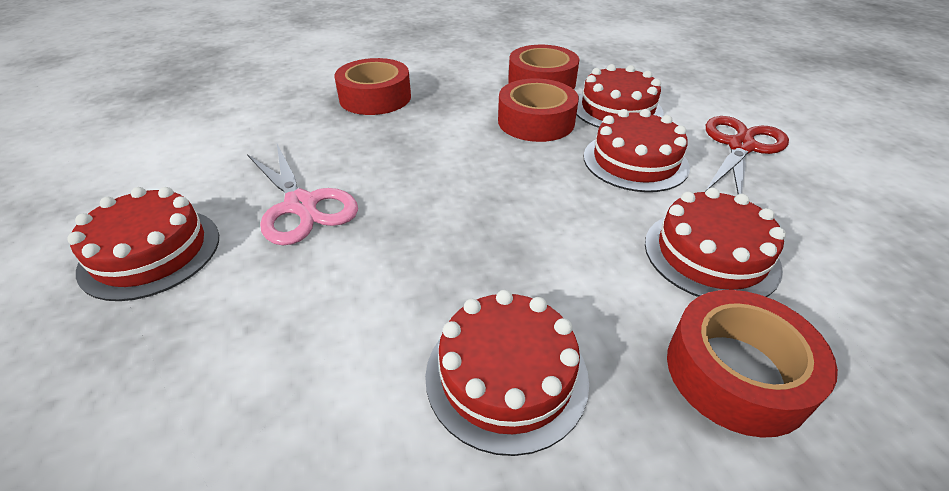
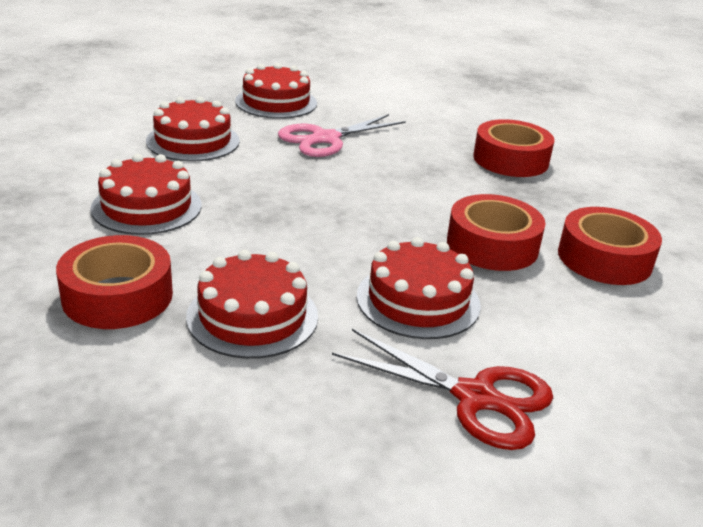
camera: 85 degrees right, 10 degrees down
red cake [576,64,664,128] -> red cake moved to [146,96,240,162]

